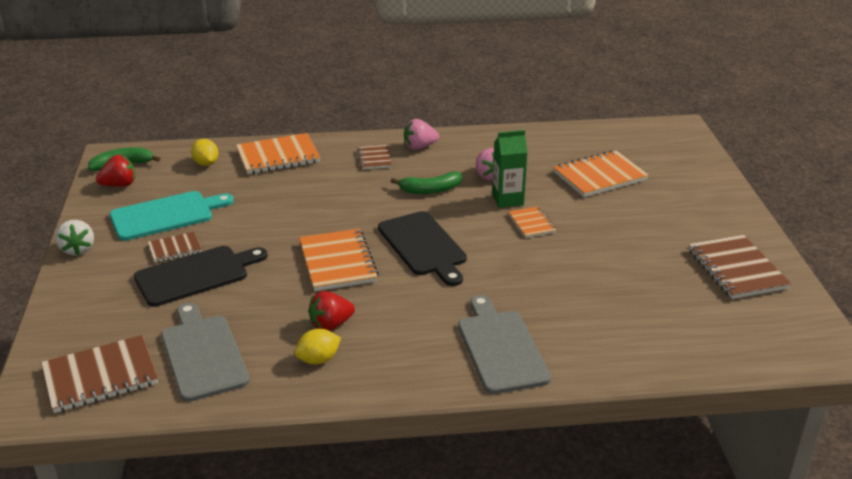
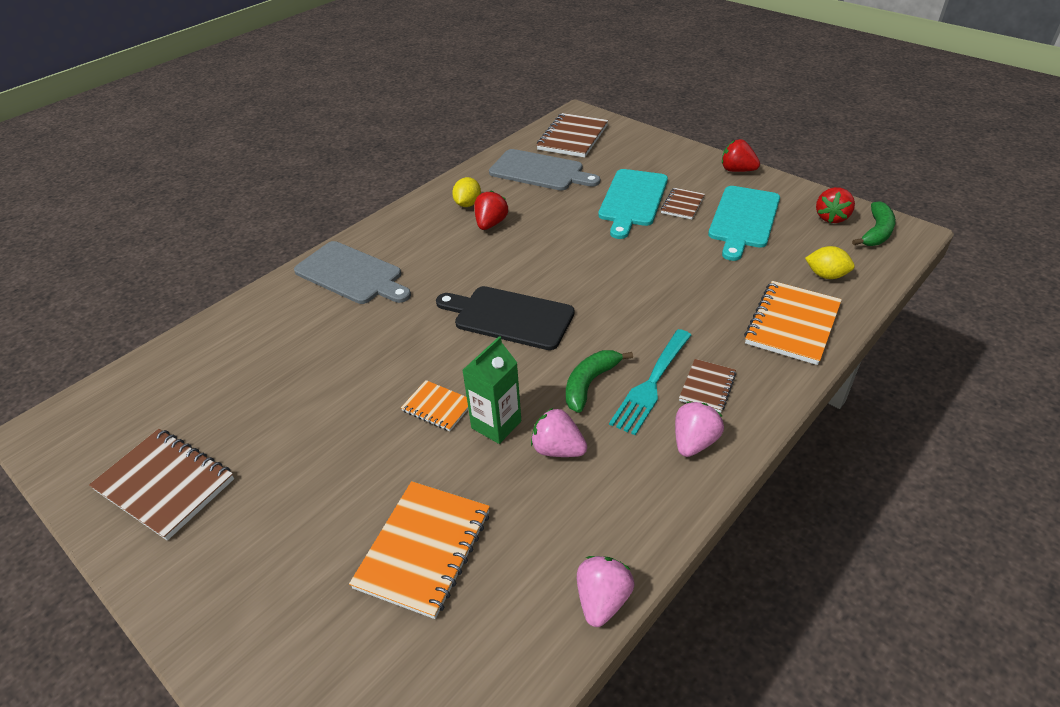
camera: 140 degrees right, 10 degrees up
white strawberry [55,220,94,255] -> red strawberry [722,139,760,172]
black cutting board [134,246,268,307] -> turquoise cutting board [598,169,668,239]
orange notebook [299,229,379,291] -> none
brown notebook [357,145,392,170] -> brown notebook turned 75 degrees clockwise [679,359,736,413]
none -> pink strawberry [577,556,635,627]
none -> turquoise fork [609,329,691,435]

